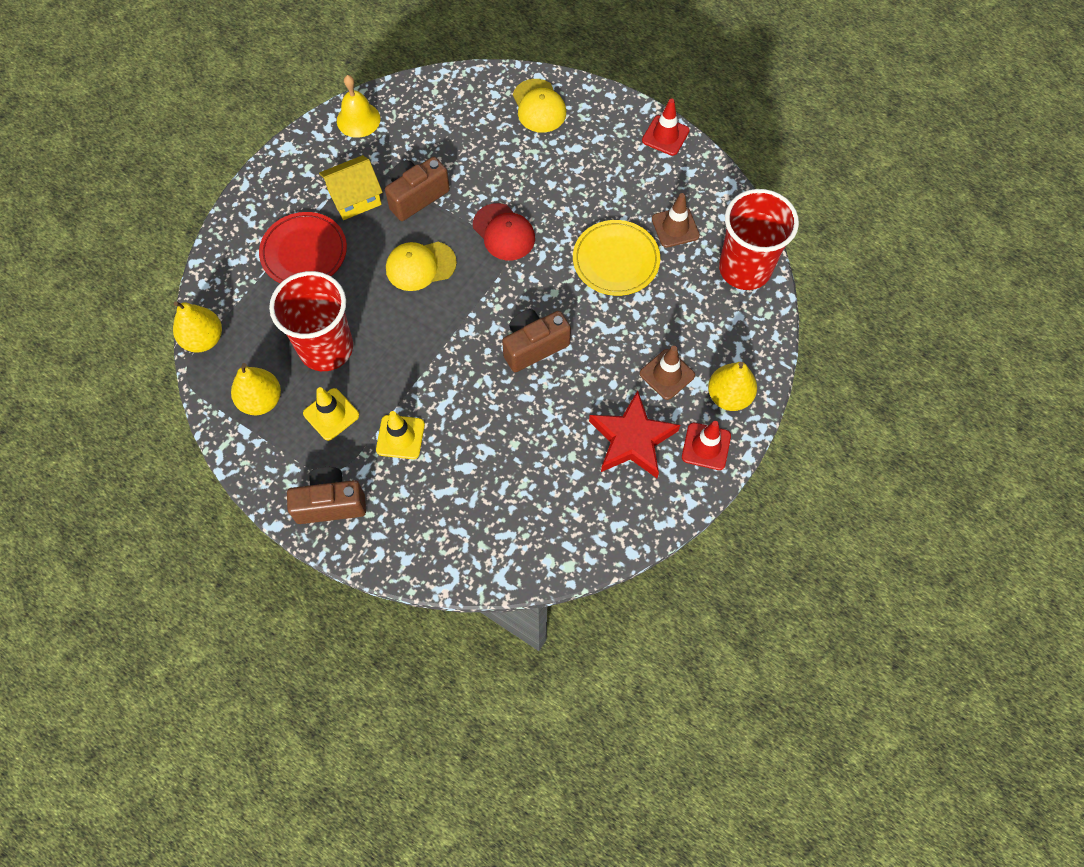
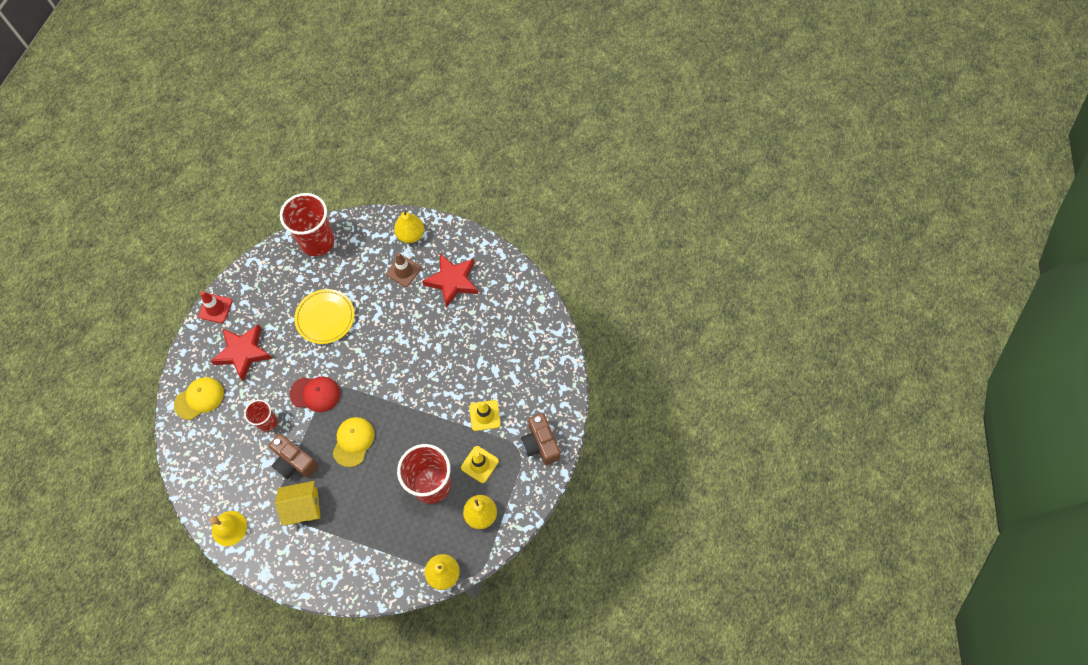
camera: 105 degrees left, 0 degrees up
red plate [259,212,347,283] -> none
yellow house [319,155,383,220] -> yellow house turned 60 degrees counterclockwise [275,481,320,526]
yellow cap [386,242,457,291] -> yellow cap turned 135 degrees counterclockwise [333,417,374,467]
red cap [473,203,535,261] -> red cap turned 60 degrees clockwise [289,377,340,412]
brown camera [502,309,571,372] -> none
brown traffic cone [652,193,700,248] -> none
red traffic cone [682,421,731,470] -> none
none -> red star [211,324,272,381]
none -> red cup [244,400,277,431]

